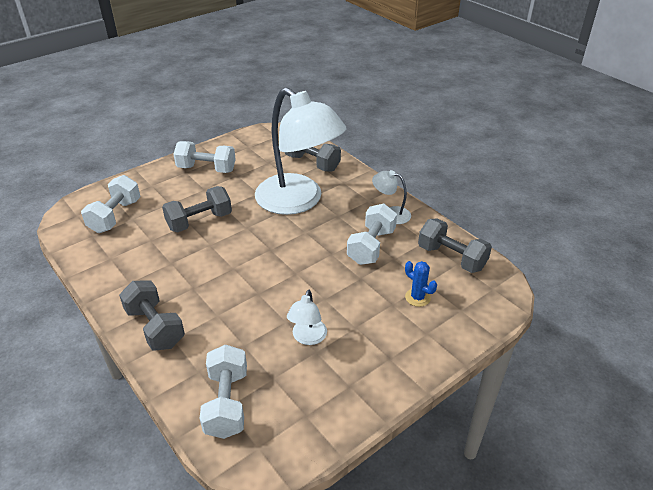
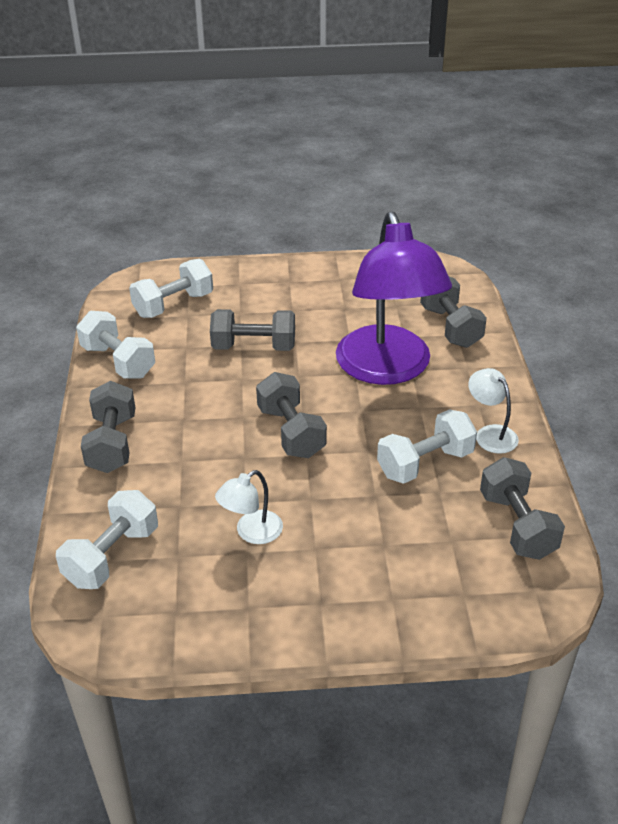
camera: 35 degrees right, 0 degrees up
white dumbbell [173,141,236,173] -> white dumbbell moved to [76,311,155,379]
white lamp [255,88,346,215] -> purple lamp [336,212,452,385]
blue cactus [405,261,437,307] -> none
none -> grey dumbbell [256,372,327,458]

